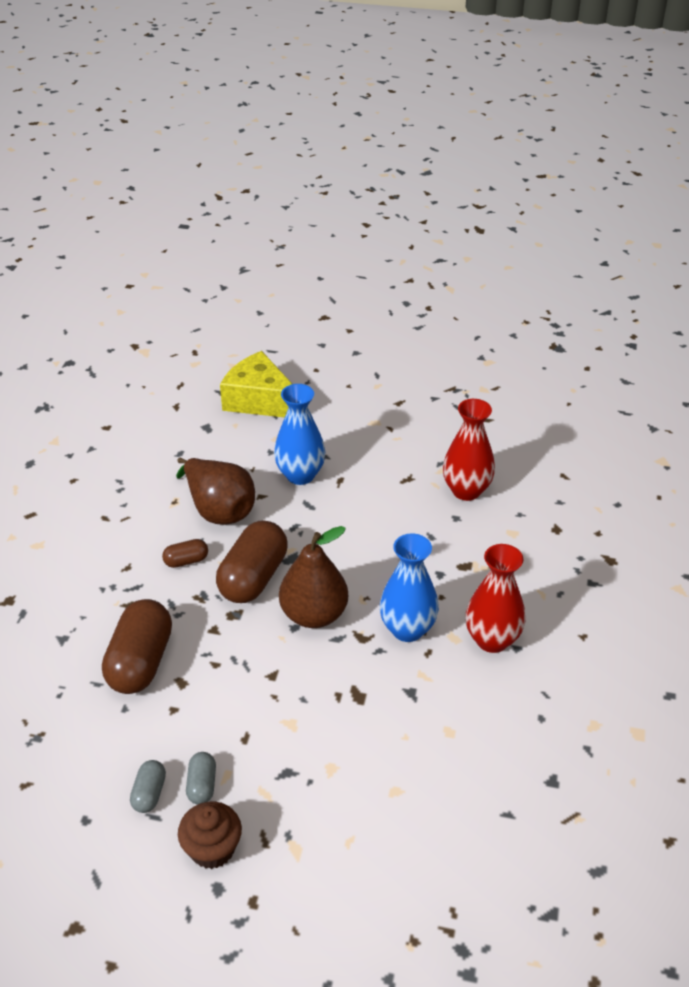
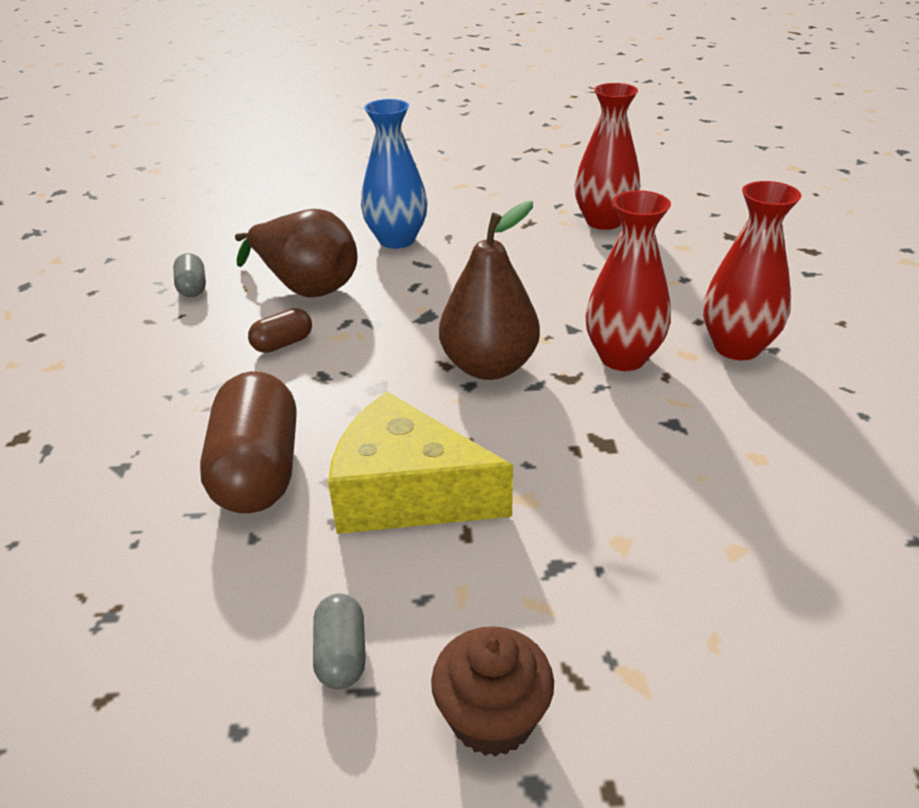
camera: 15 degrees left, 5 degrees down
grey capsule [186,752,216,804] -> grey capsule moved to [173,253,206,297]
brown capsule [216,520,288,603] -> none
yellow cheese [220,351,292,418] -> yellow cheese moved to [328,392,513,534]
blue vase [380,533,439,642] -> red vase [585,190,671,371]

